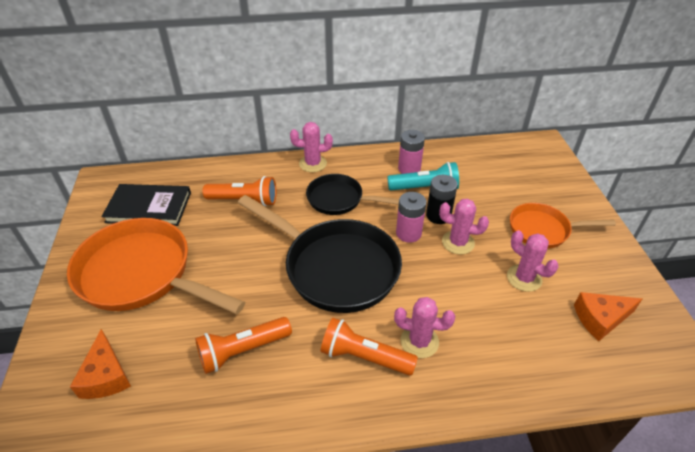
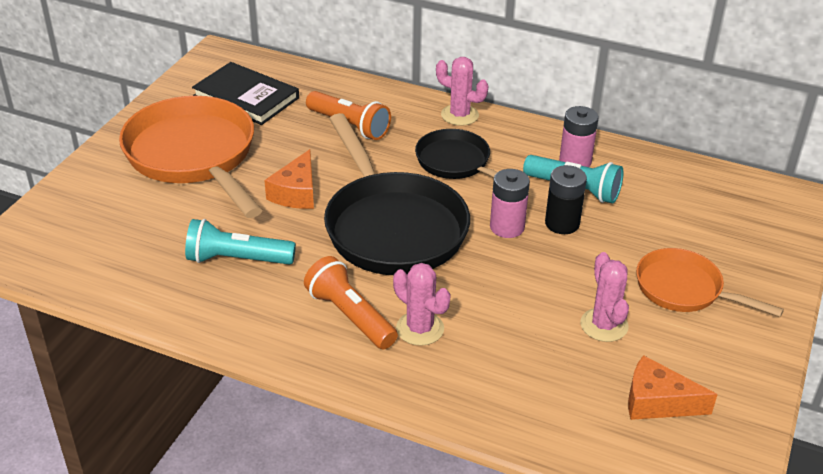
camera: 30 degrees right, 5 degrees down
orange cheese [70,329,131,399] -> orange cheese moved to [264,149,314,209]
orange flashlight [195,317,292,374] -> turquoise flashlight [185,219,296,265]
pink cactus [439,199,489,255] -> none

